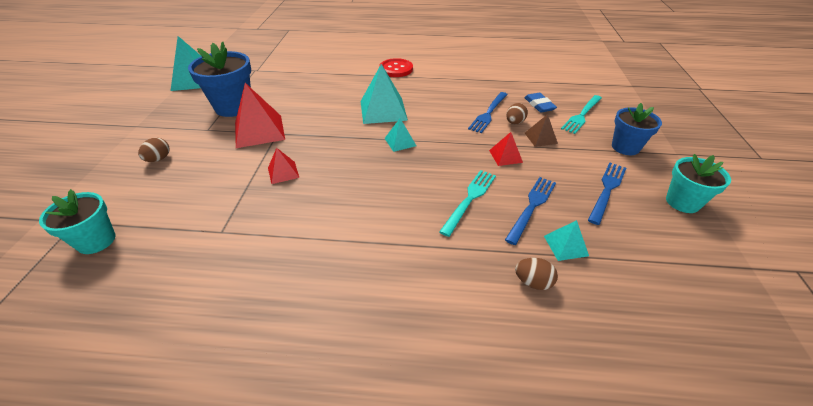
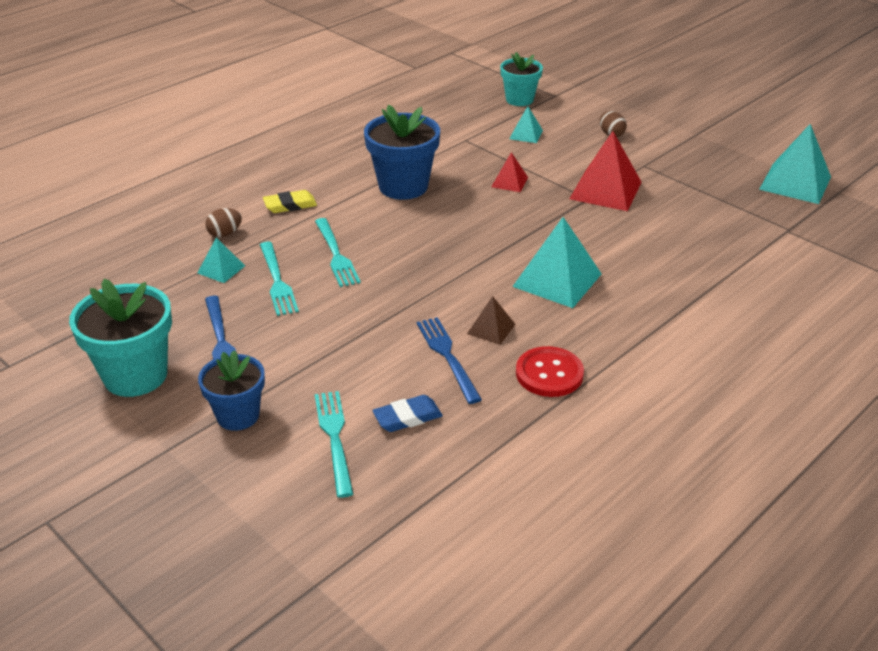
camera: 130 degrees right, 5 degrees down
blue flower pot [188,42,251,117] -> blue flower pot moved to [364,104,440,200]
red button [379,58,413,77] -> red button moved to [516,346,584,397]
turquoise pyramid [385,118,416,152] -> turquoise pyramid moved to [510,106,543,143]
red pyramid [489,132,523,166] -> none
blue fork [505,177,556,245] -> turquoise fork [260,242,299,316]
brown egg [506,103,528,124] -> none
blue eraser [524,92,557,113] -> blue eraser turned 45 degrees counterclockwise [372,395,443,432]
brown pyramid [525,114,558,147] -> brown pyramid moved to [467,296,515,345]
turquoise flower pot [666,154,731,213] -> turquoise flower pot [69,278,172,397], size x1.54
none -> yellow eraser [263,190,317,213]

